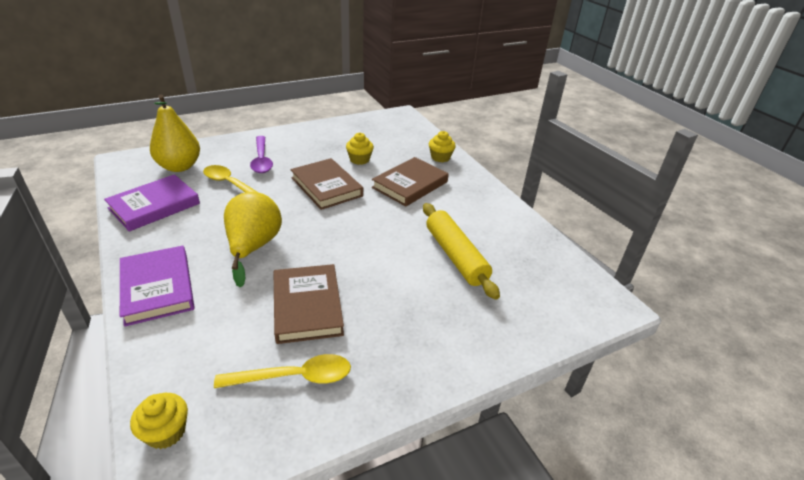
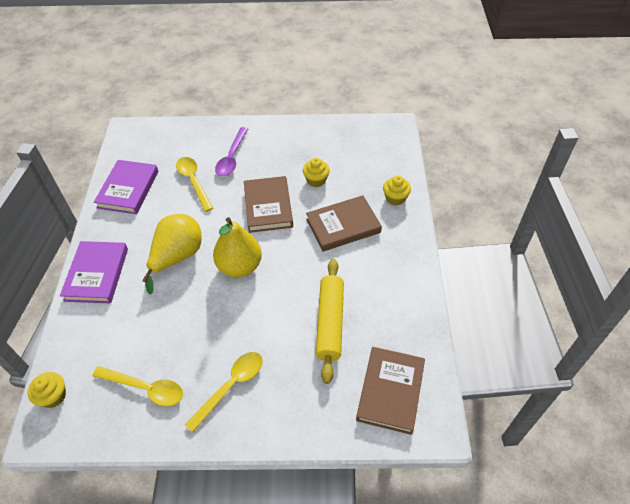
camera: 30 degrees right, 15 degrees up
purple book [104,174,200,232] -> purple book turned 60 degrees counterclockwise [94,160,158,214]
yellow pear [150,95,200,172] -> yellow pear moved to [213,217,262,278]
brown book [274,264,344,344] -> brown book moved to [356,347,425,435]
none -> yellow spoon [185,352,263,432]

